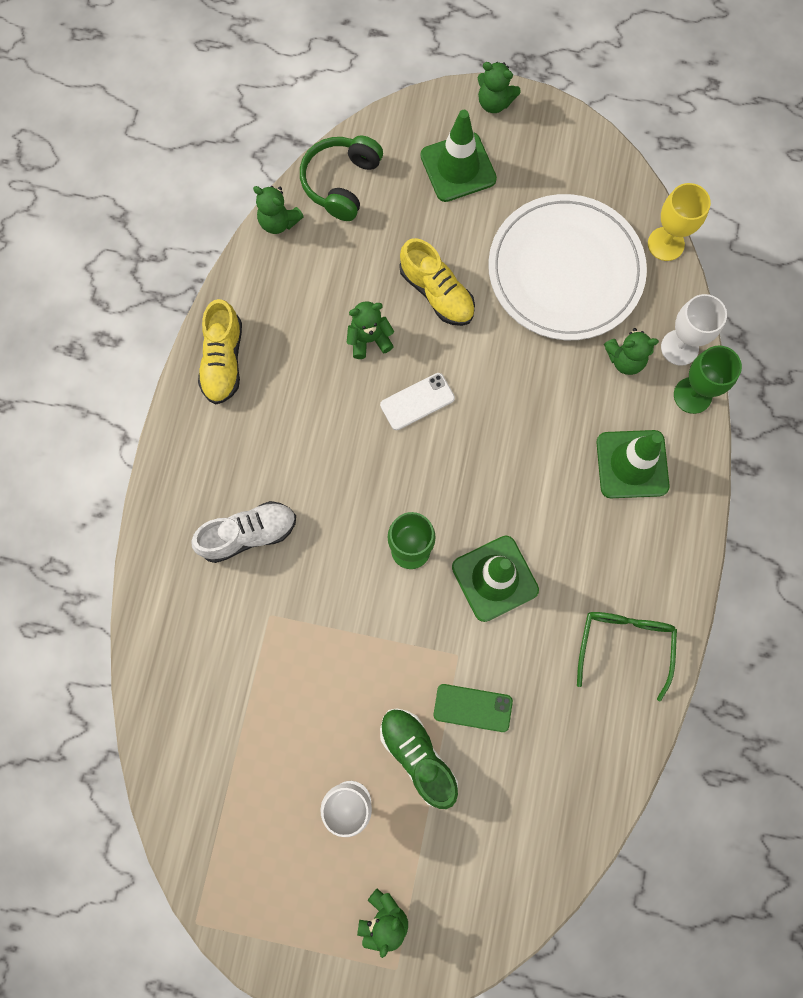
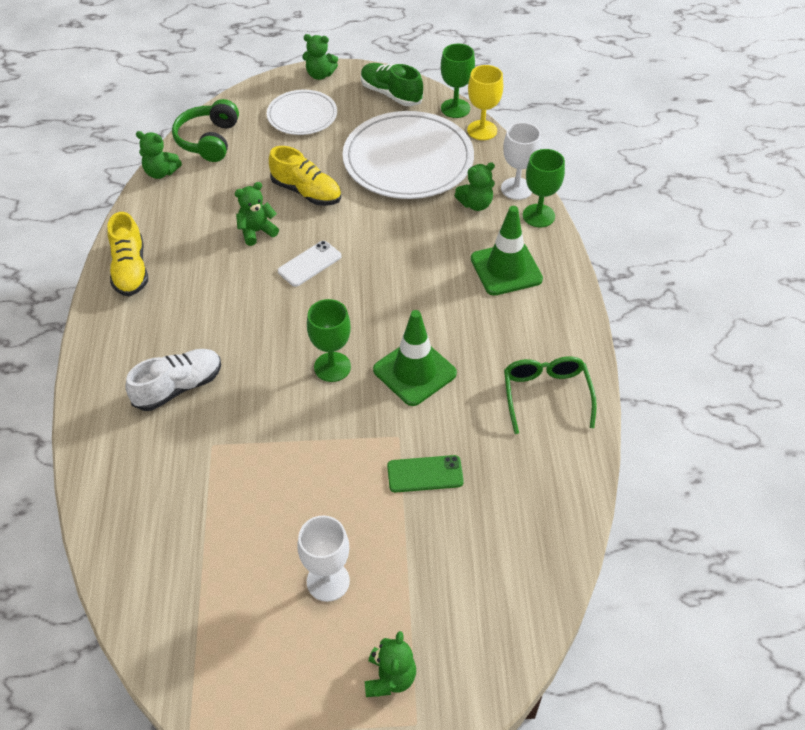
camera: 15 degrees left, 25 degrees down
green shoe [380,709,458,809] -> green shoe moved to [361,63,423,106]
green traffic cone [420,110,497,202] -> white plate [267,90,337,135]
none -> green goblet [441,44,475,118]

